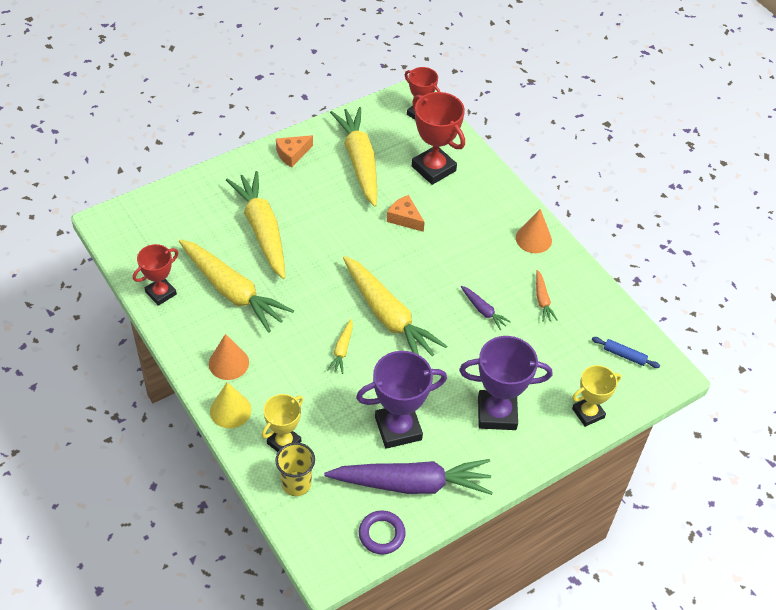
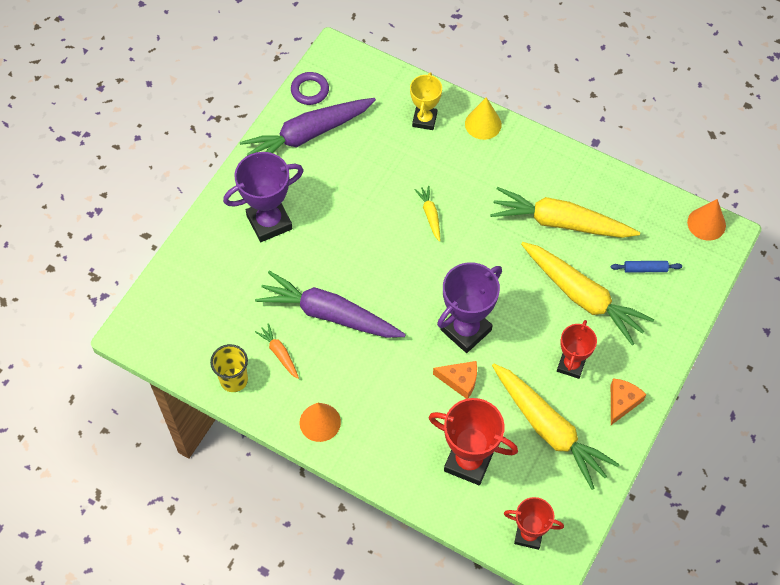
camera: 155 degrees right, 10 degrees up
red trophy [133,244,178,306] -> red trophy moved to [557,320,597,379]
orange cone [209,334,249,380] -> orange cone moved to [687,199,726,241]
yellow cup [275,442,315,496] -> yellow cup moved to [210,344,248,392]
yellow carrot [343,256,447,356] -> none
purple trophy [356,351,447,449] -> purple trophy moved to [437,262,502,353]
purple carrot [460,286,511,330] -> purple carrot [255,271,406,338], size x2.28
yellow trophy [572,365,621,427] -> none
blue rolling pin [592,337,660,368] -> blue rolling pin moved to [611,261,682,273]

